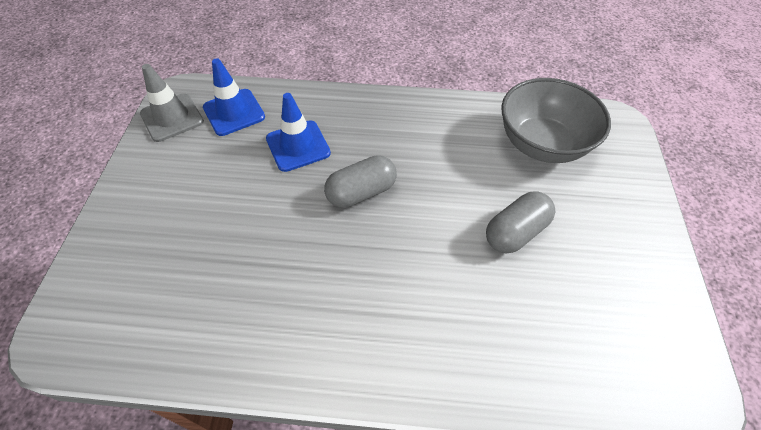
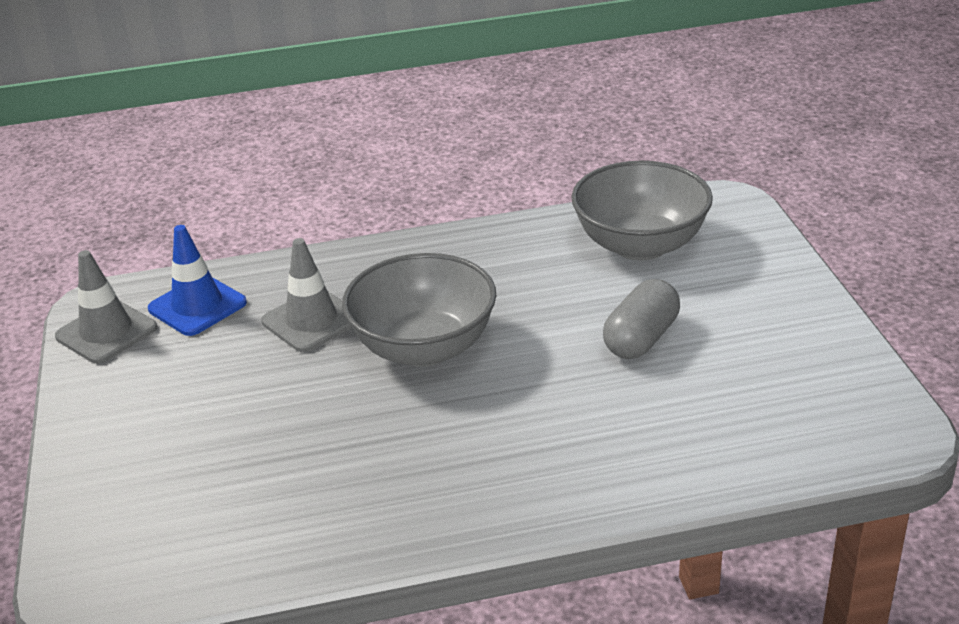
camera: 15 degrees left, 20 degrees down
blue traffic cone [266,93,331,172] -> grey traffic cone [261,238,352,352]
grey capsule [324,155,397,208] -> grey bowl [342,253,496,367]

